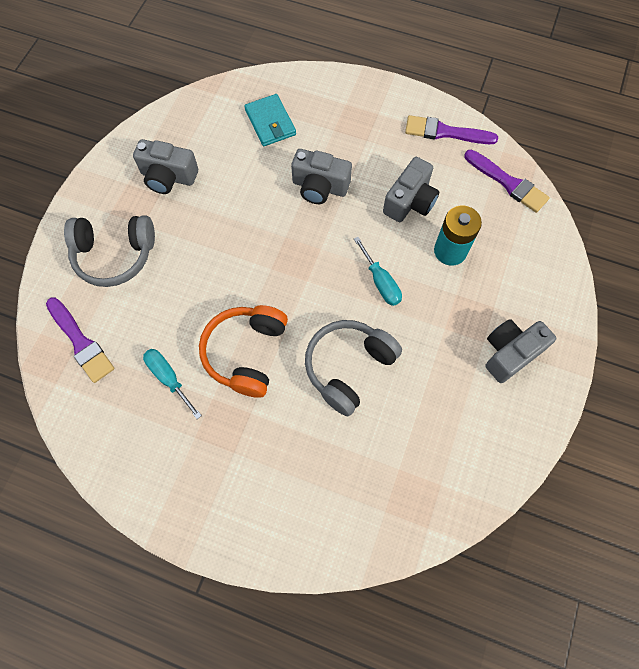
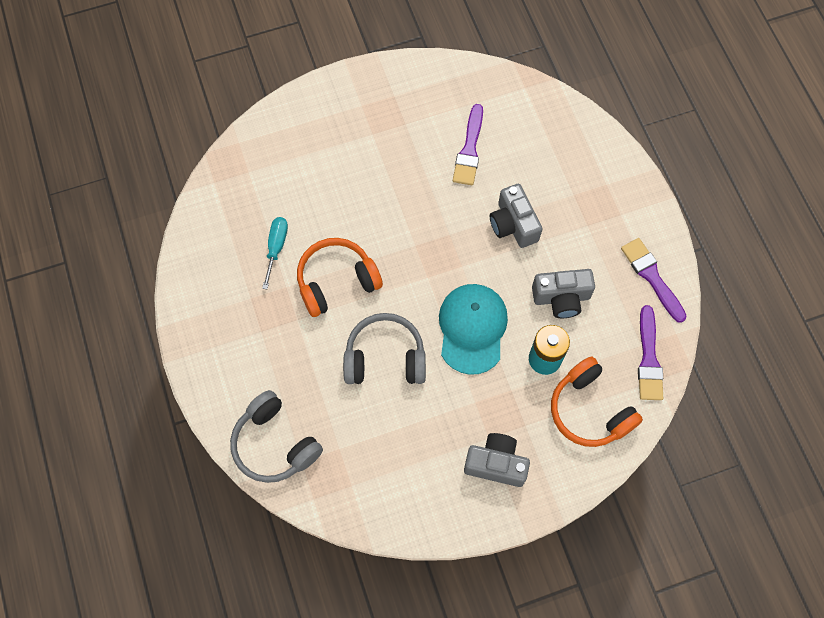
camera: 50 degrees right, 0 degrees up
purple brush [46,297,114,383] -> purple brush moved to [453,104,483,185]
grey headphones [64,215,155,287] -> grey headphones moved to [230,390,323,483]
grey camera [133,139,198,194] -> none
turquoise wallet [244,94,296,146] -> none
turquoise screwdriver [354,237,402,306] -> turquoise cap [439,284,508,375]
none -> orange headphones [551,357,643,447]

